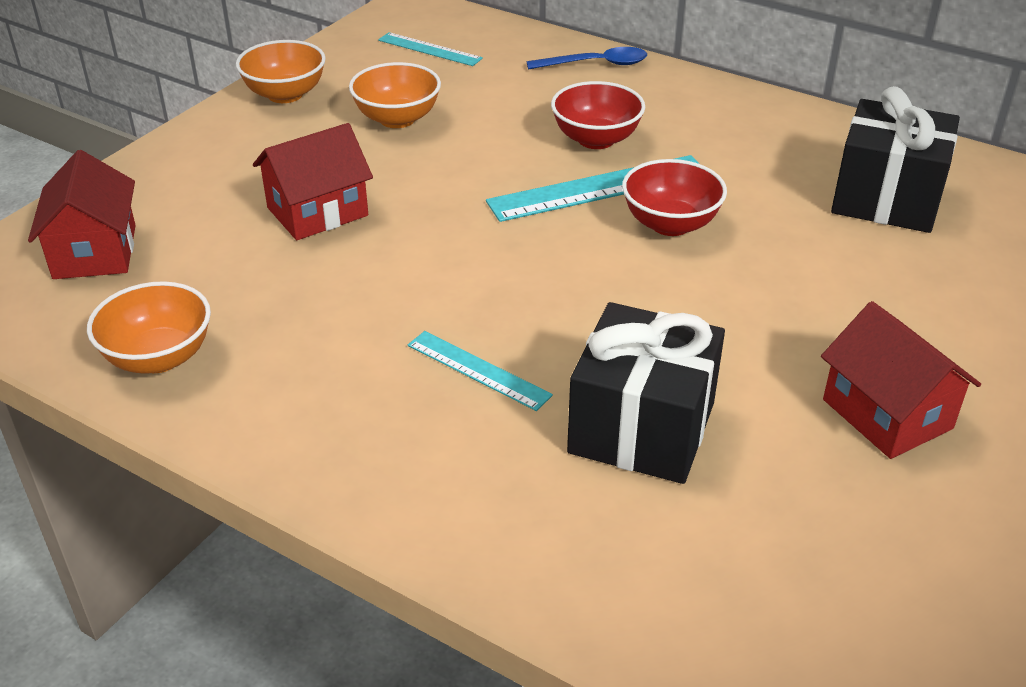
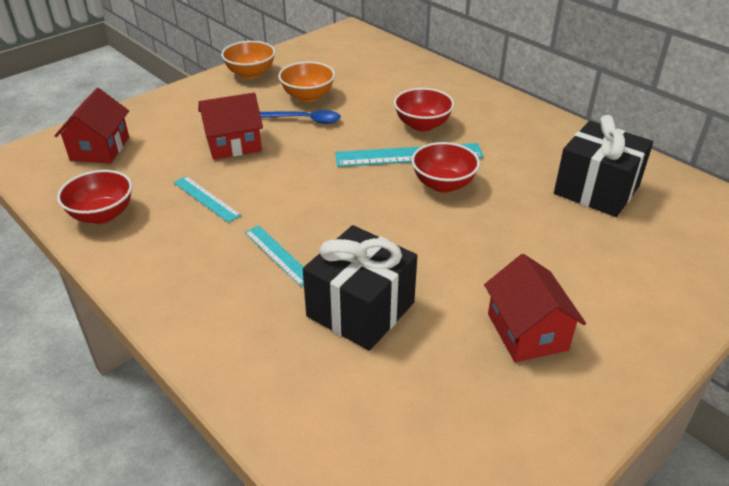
camera: 15 degrees right, 0 degrees up
orange bowl [87,281,211,374] -> red bowl [57,170,132,224]
turquoise ruler [378,32,483,66] -> turquoise ruler moved to [173,176,242,223]
blue spoon [527,47,647,69] -> blue spoon moved to [260,110,341,124]

